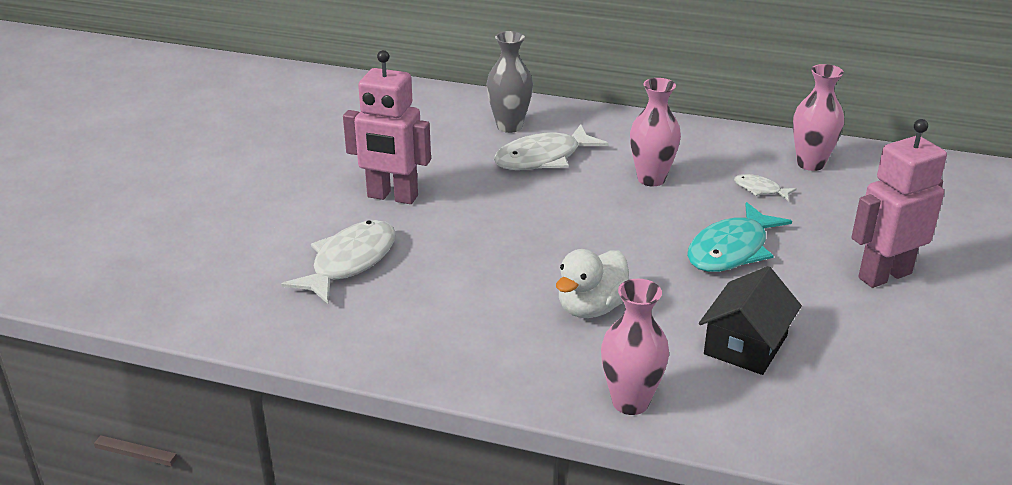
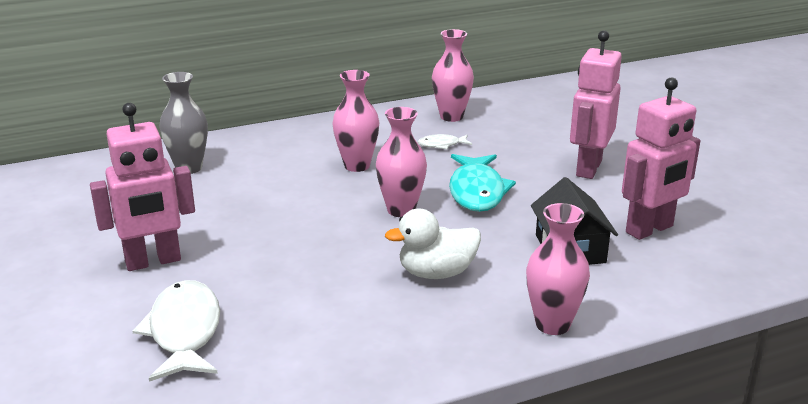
camera: 40 degrees left, 5 degrees down
white fish [494,124,608,170] -> none
white duck [556,249,629,318] -> white duck turned 75 degrees clockwise [385,208,481,279]
none -> pink vase [376,107,427,217]
none -> pink robot [622,77,700,240]

